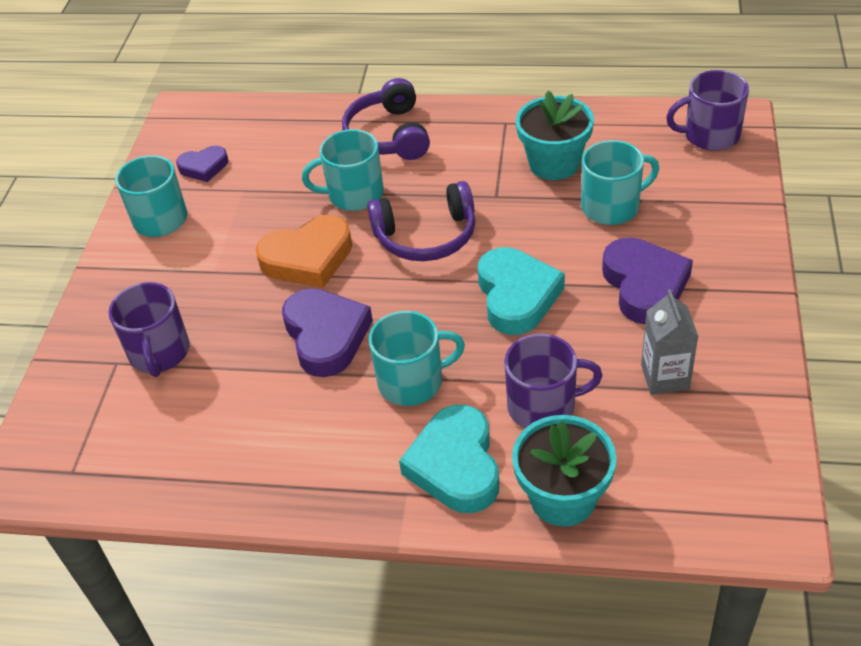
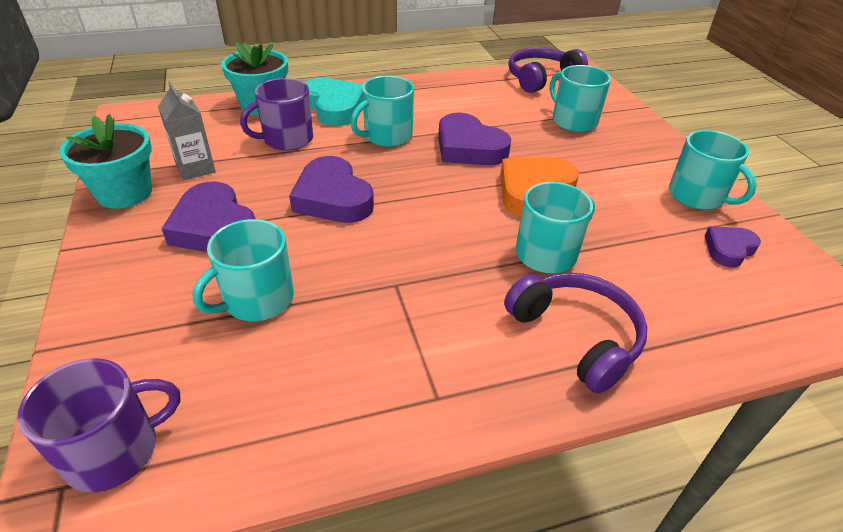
camera: 150 degrees right, 5 degrees down
purple mug [108,282,190,377] -> turquoise mug [550,65,611,132]
purple headphones [367,181,475,261] -> purple headphones moved to [509,47,588,93]
turquoise heart [478,247,565,335] -> purple heart [289,156,374,223]
turquoise flower pot [516,91,594,180] -> turquoise flower pot moved to [59,114,152,209]

